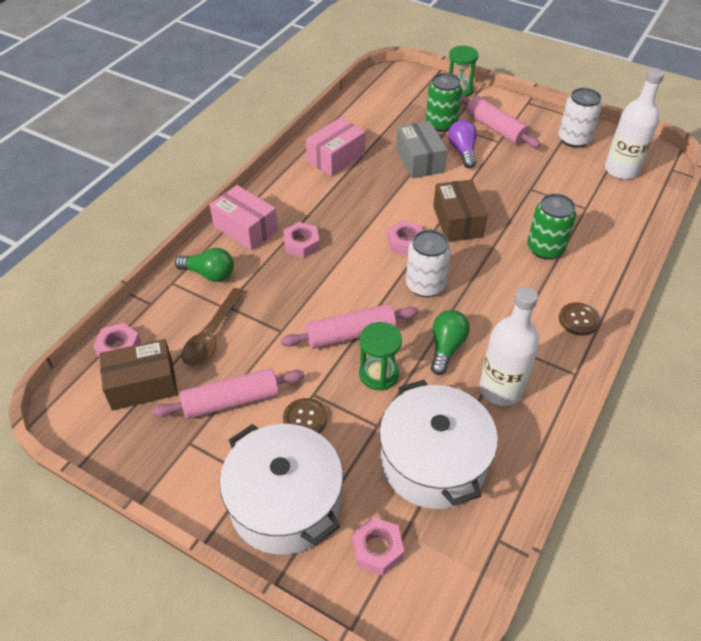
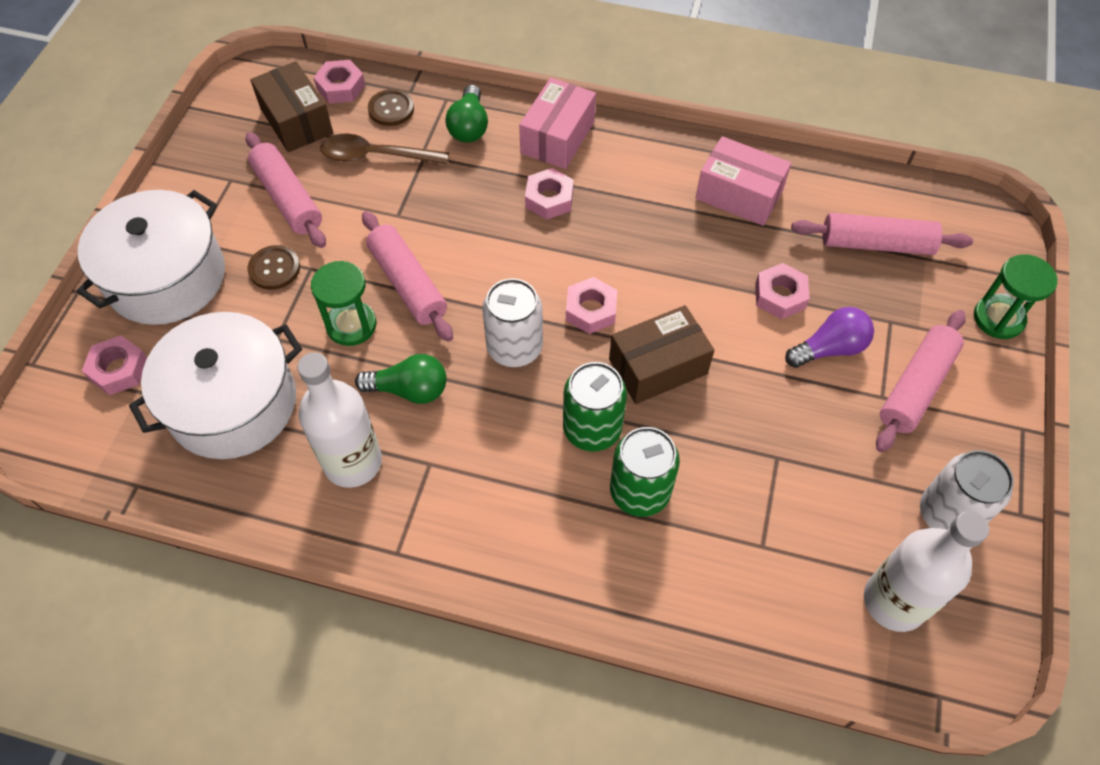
camera: 75 degrees right, 10 degrees up
grey box [396,121,447,178] -> pink nut [755,263,810,319]
green can [426,73,462,132] -> green can moved to [563,362,627,451]
brown button [559,302,600,336] -> brown button moved to [368,89,414,126]
none -> pink rolling pin [791,213,973,255]

